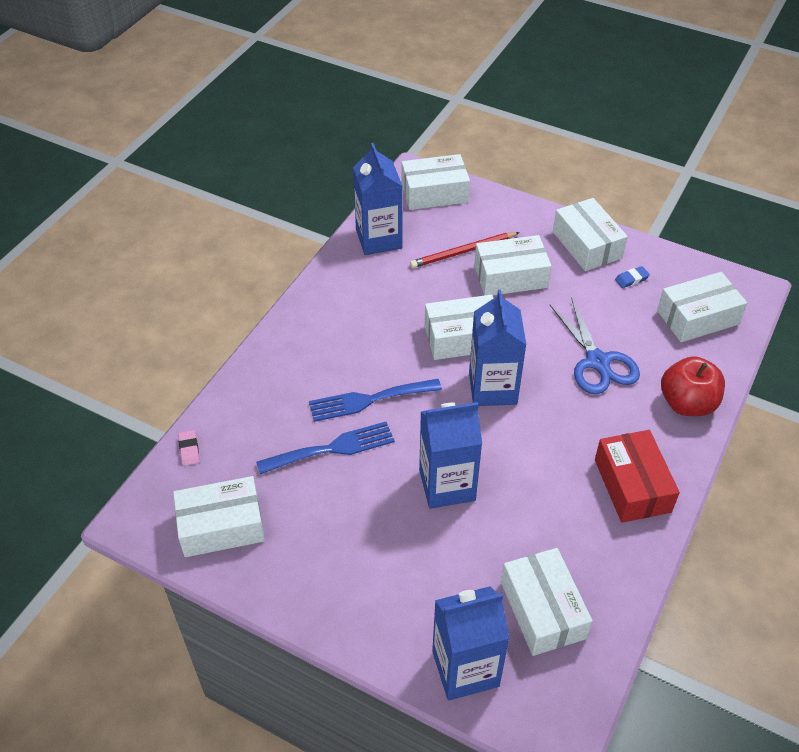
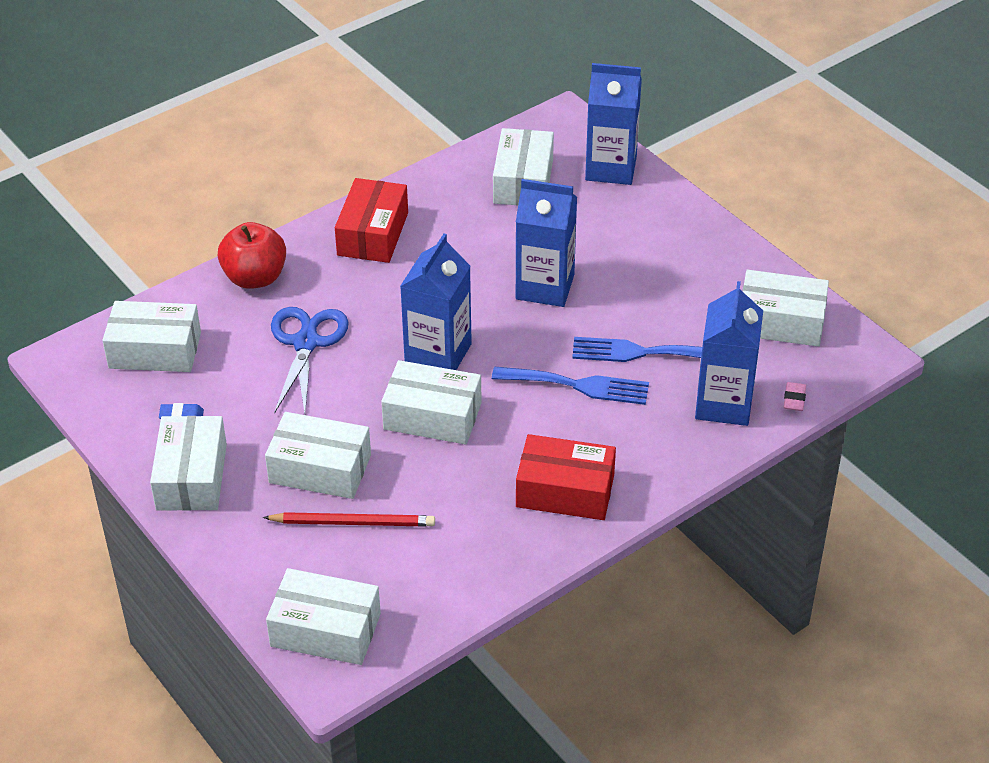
camera: 155 degrees left, 5 degrees down
blue carton [353,143,403,255] -> blue carton moved to [695,281,763,426]
none -> red box [516,434,616,520]

